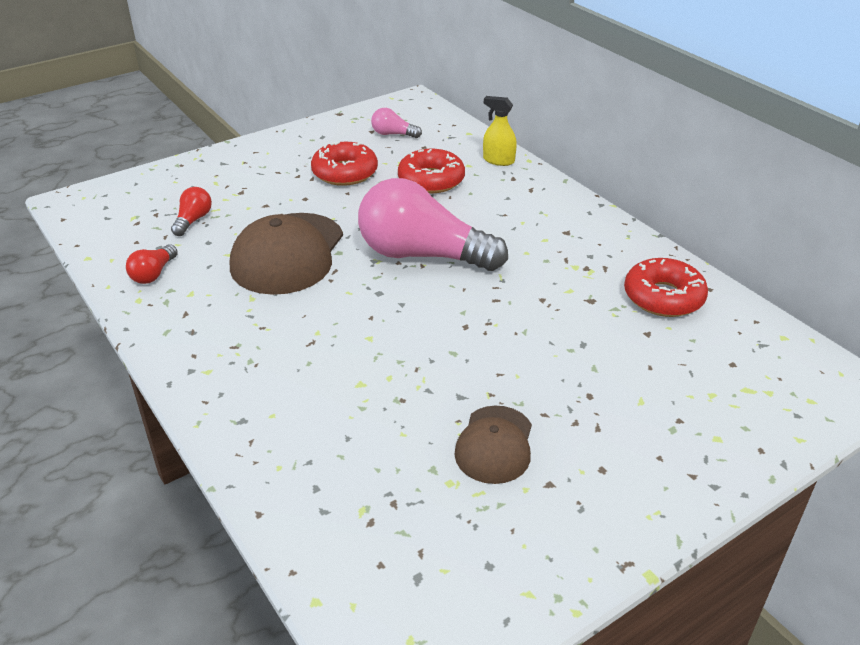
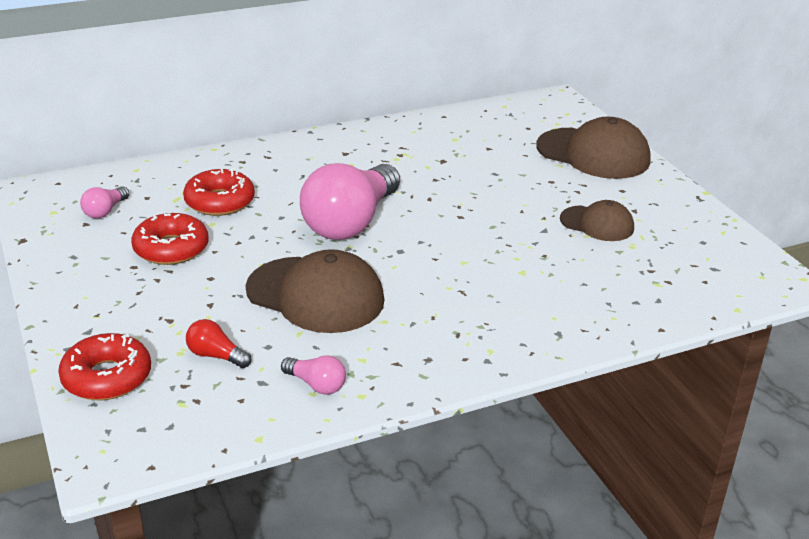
camera: 80 degrees left, 5 degrees down
red light bulb [126,245,178,284] -> pink light bulb [281,356,346,395]
yellow spray bottle [483,96,517,166] -> none
red donut [624,258,708,317] -> red donut moved to [58,333,151,401]
none -> brown cap [536,117,651,179]

